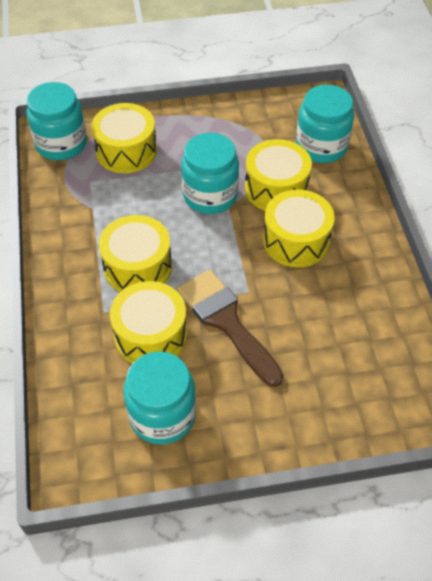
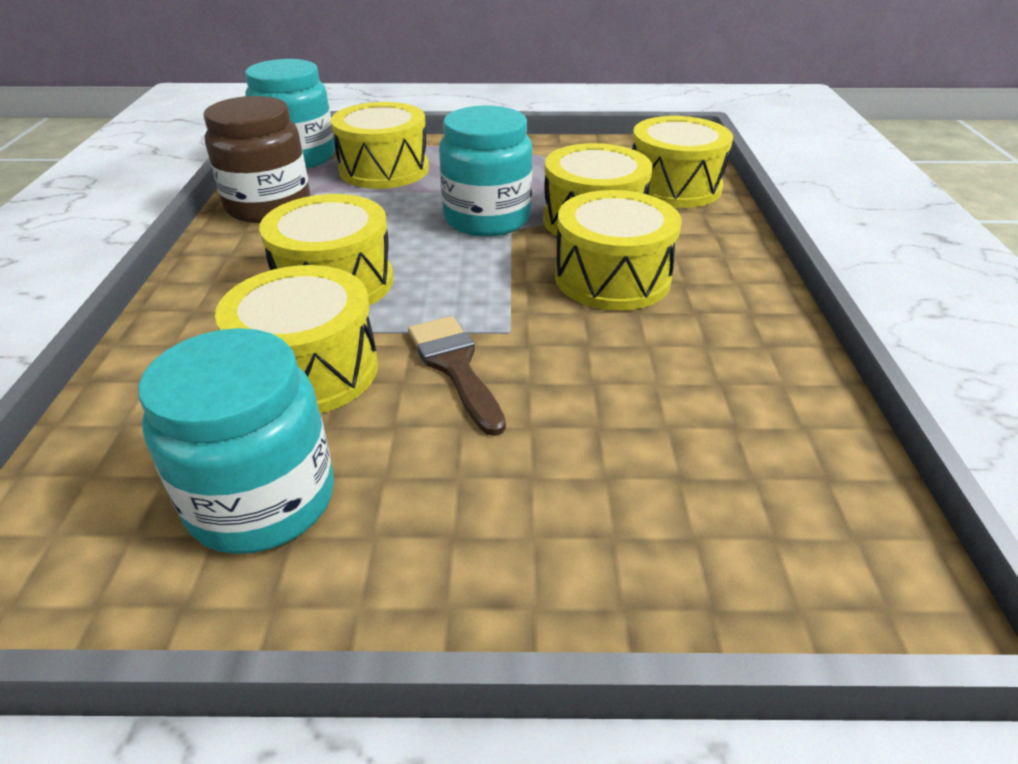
camera: 10 degrees right, 15 degrees down
brown brush [177,269,284,387] -> brown brush [408,316,506,436], size x0.65
turquoise jar [296,85,354,163] -> yellow drum [632,116,733,208]
none -> brown jar [203,96,310,223]

